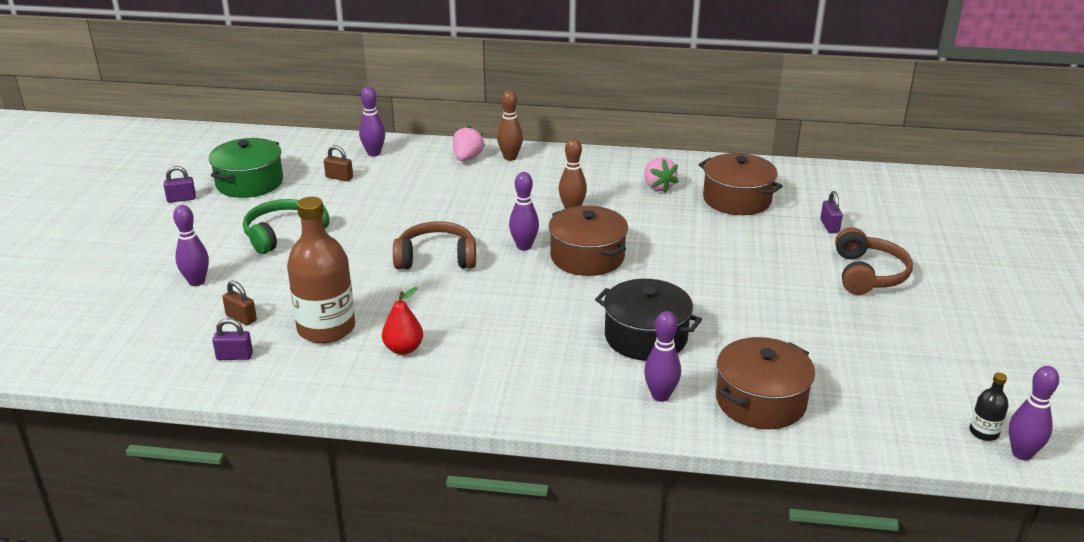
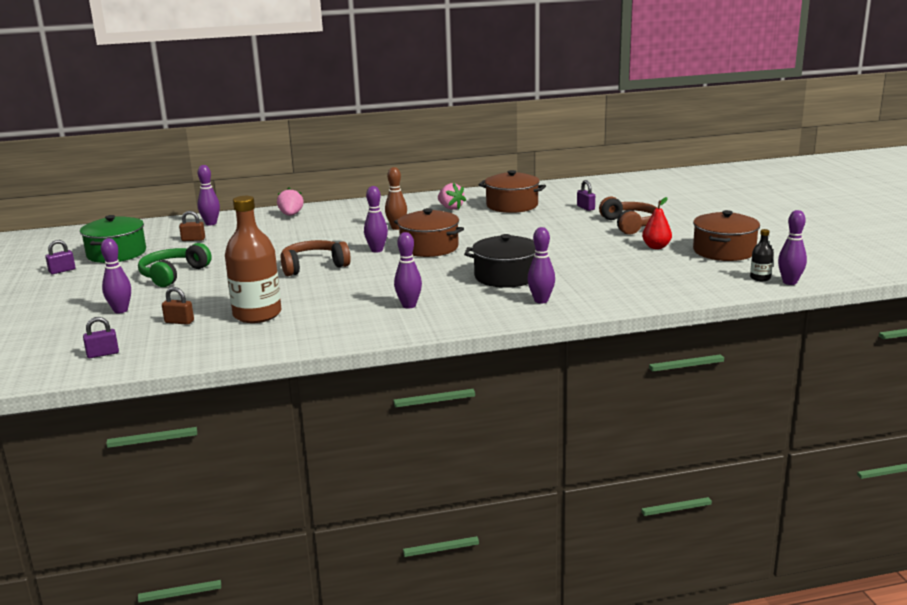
camera: 20 degrees left, 10 degrees down
purple padlock [212,318,253,360] -> purple padlock moved to [83,317,119,358]
red pear [382,287,423,355] -> red pear moved to [642,197,672,249]
brown bowling pin [497,90,523,161] -> none
brown pot [716,337,815,429] -> brown pot moved to [693,210,760,261]
none -> purple bowling pin [394,232,422,308]

